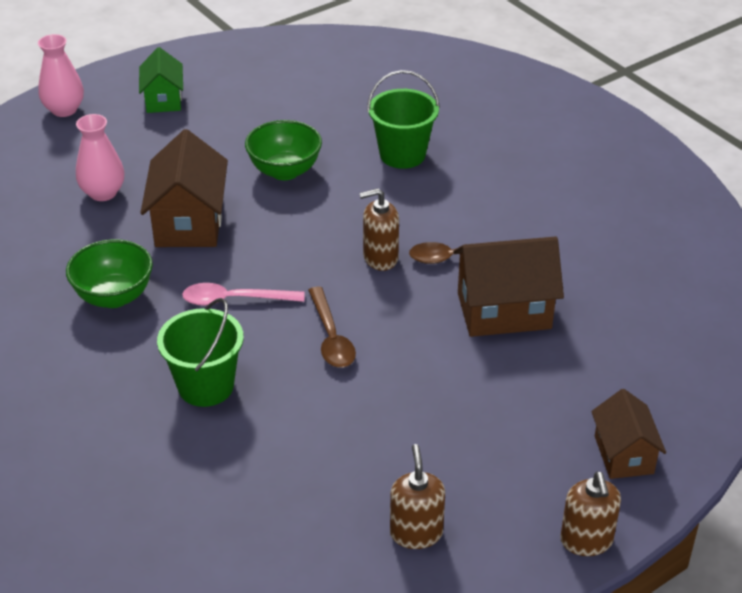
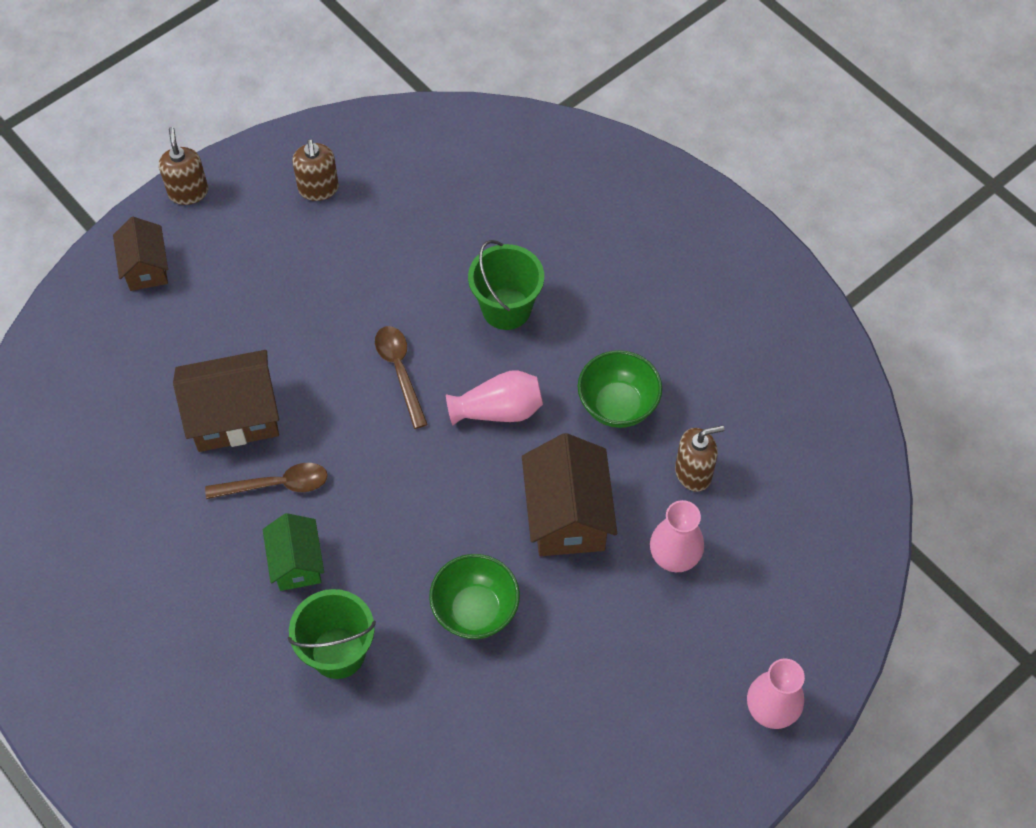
camera: 175 degrees right, 20 degrees up
green house [139,47,183,113] -> green house moved to [263,513,324,591]
pink spoon [182,283,305,306] -> pink vase [446,370,543,426]
brown soap dispenser [359,188,399,271] -> brown soap dispenser moved to [675,425,724,492]

